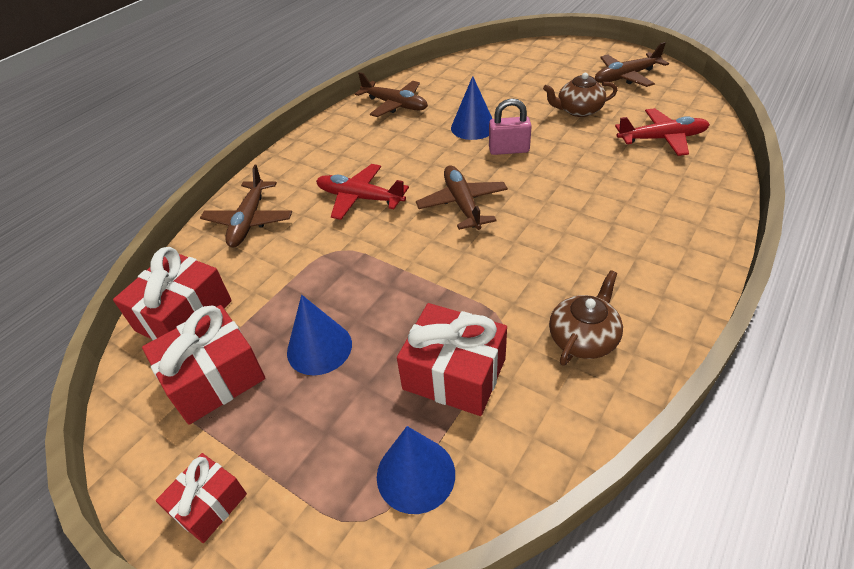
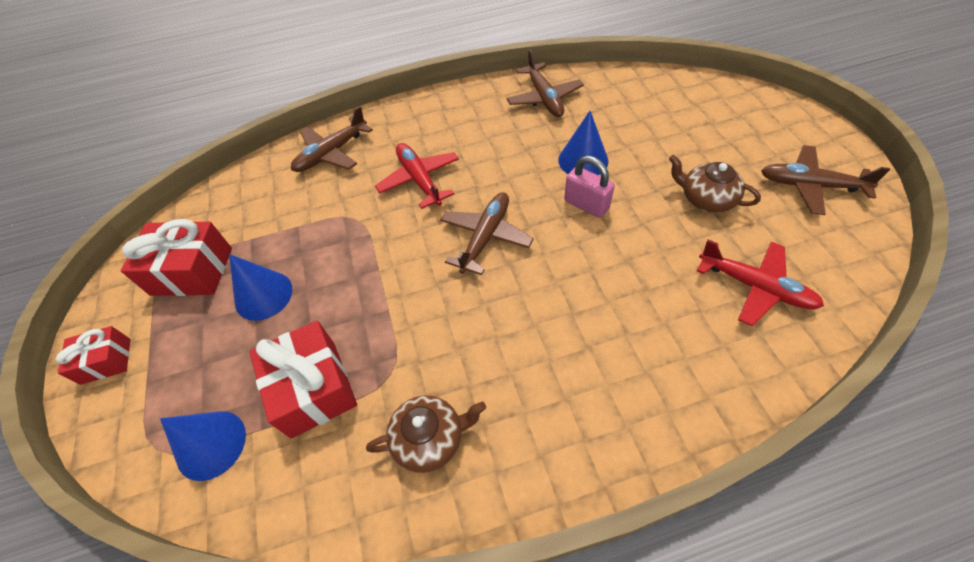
camera: 40 degrees right, 10 degrees up
red gift [113,247,232,340] -> none

